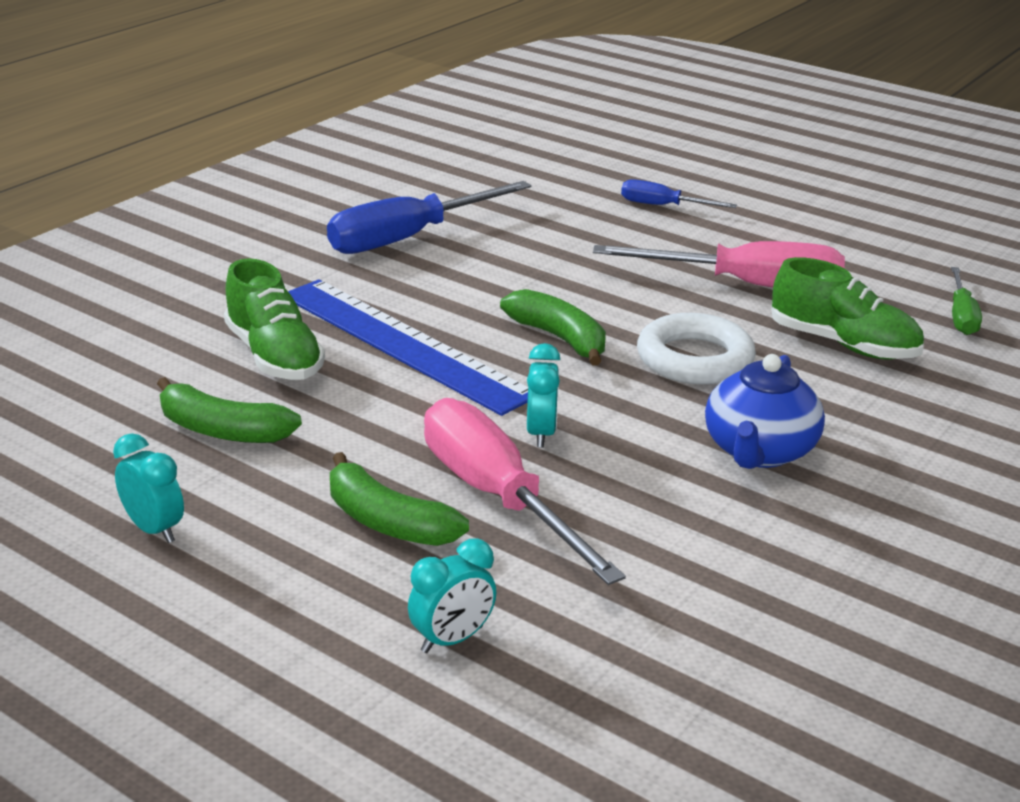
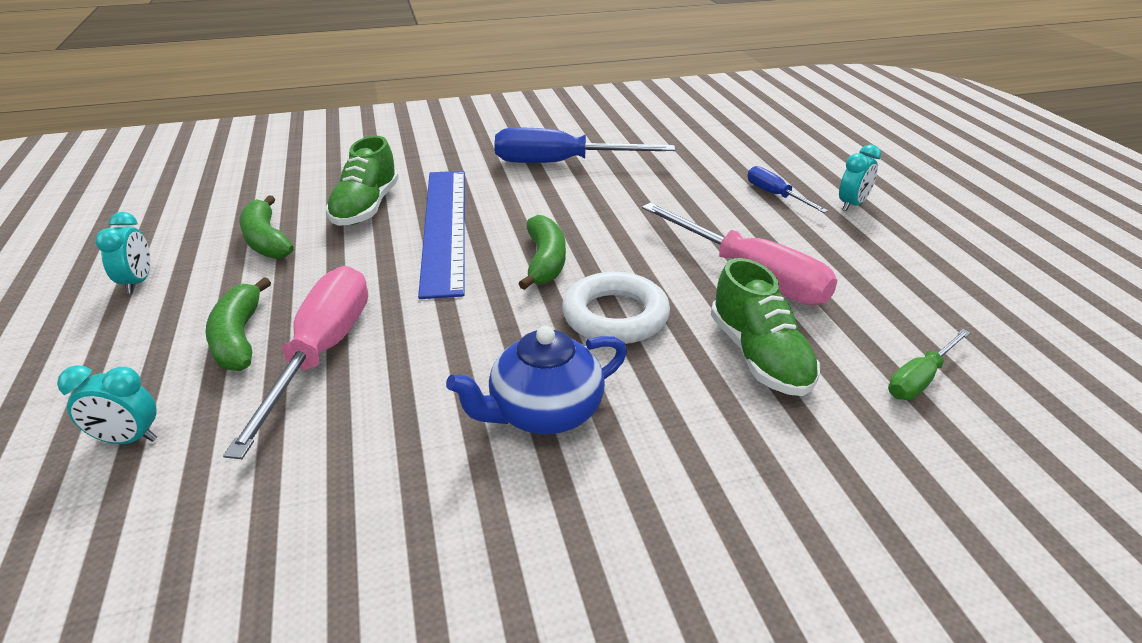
camera: 40 degrees right, 5 degrees up
turquoise clock [527,343,561,447] -> turquoise clock moved to [839,144,881,211]

